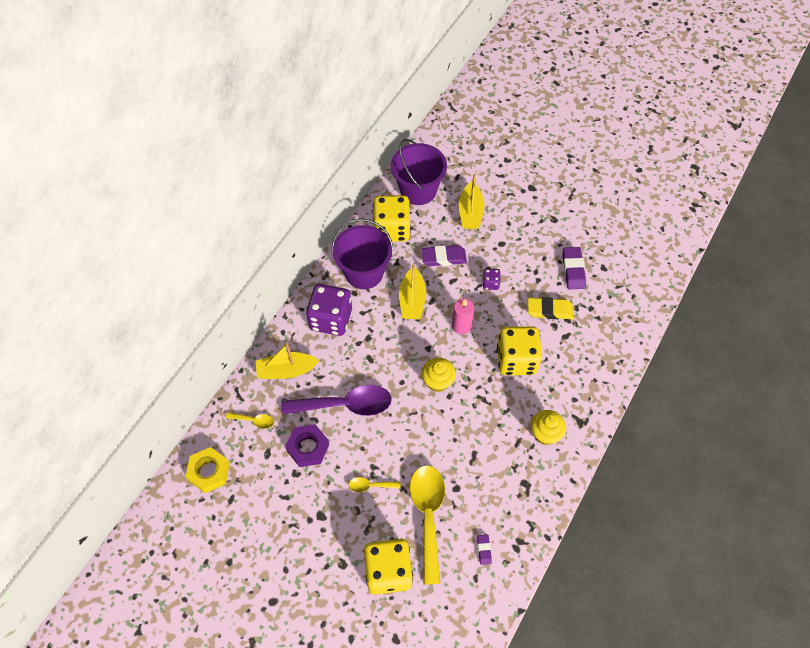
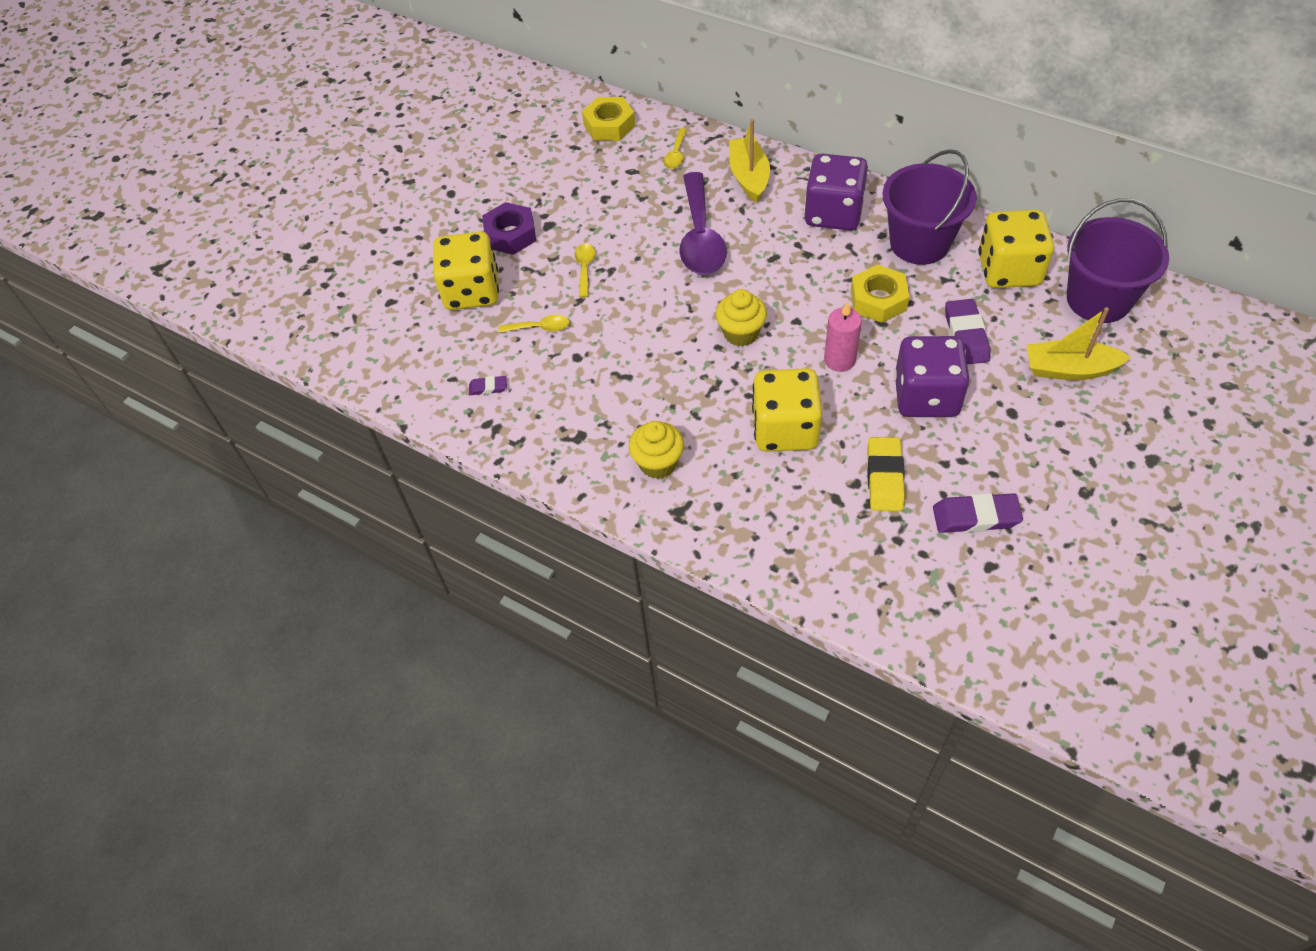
camera: 95 degrees right, 5 degrees down
purple nut [285,424,329,467] -> purple nut moved to [482,202,536,255]
yellow boat [399,264,427,319] -> yellow nut [851,264,910,323]
yellow spoon [410,465,445,584] -> yellow spoon [498,315,569,333], size x0.45
purple dice [482,269,501,290] -> purple dice [894,336,970,417], size x2.22

